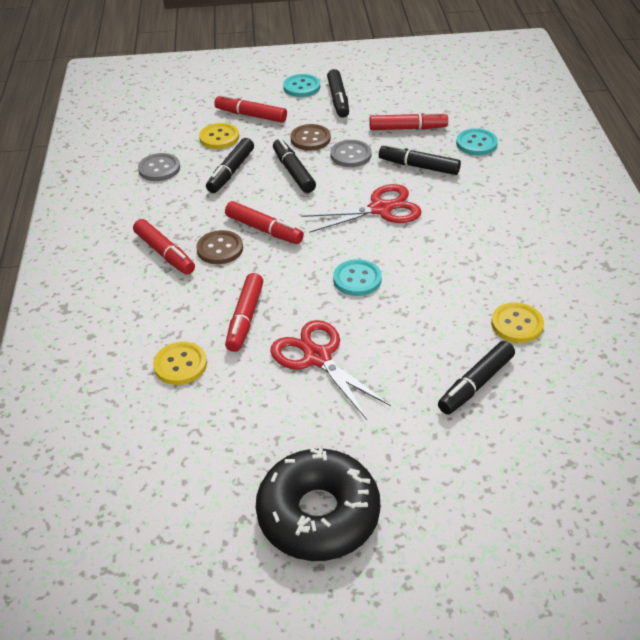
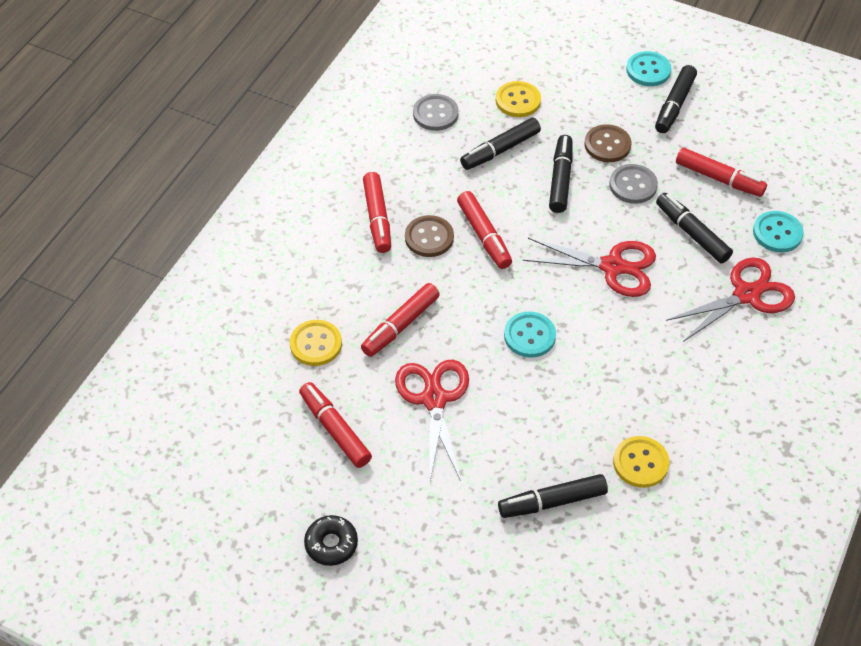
camera: 30 degrees right, 10 degrees up
red marker [214,94,287,123] -> red marker moved to [299,382,372,468]
black donut [256,448,380,561] -> black donut [304,515,358,566], size x0.47
none -> red scissors [666,258,795,342]

